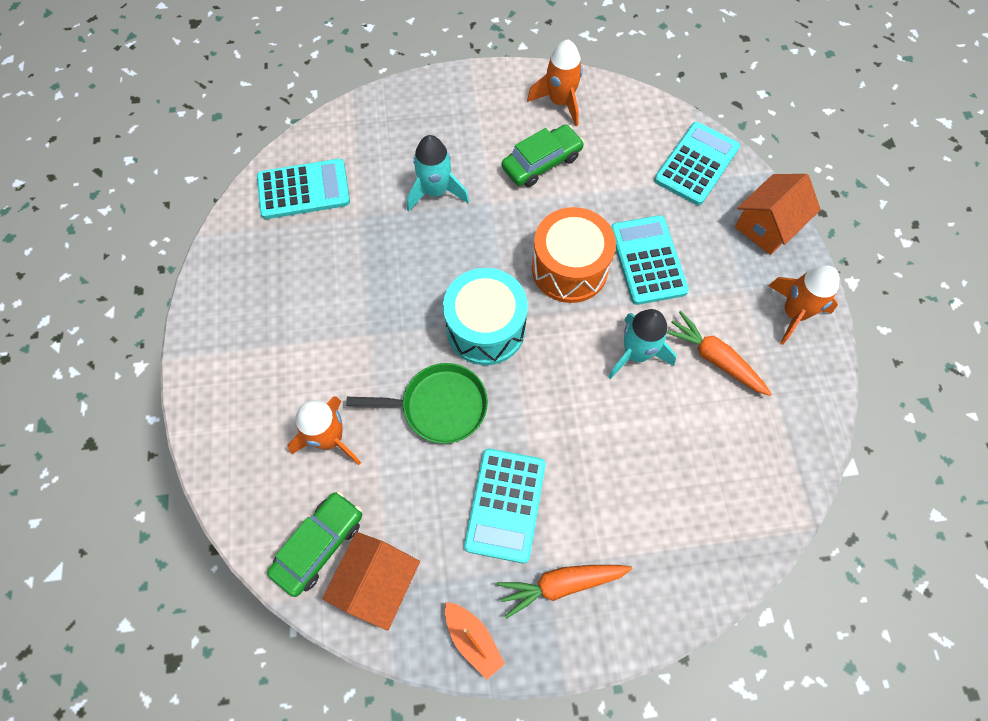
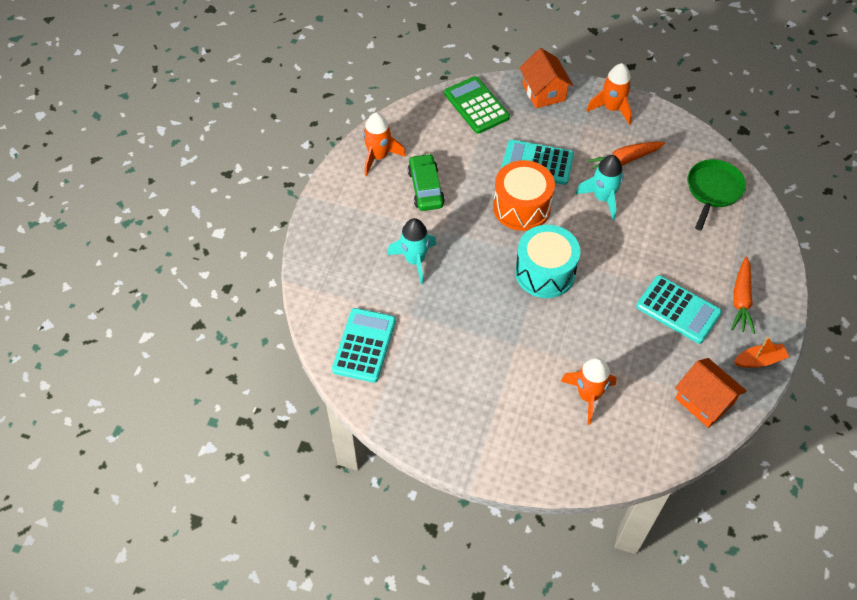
camera: 65 degrees left, 10 degrees down
green car [267,491,362,597] -> none
green pan [346,363,488,444] -> green pan moved to [688,159,746,230]
turquoise calculator [654,122,740,205] -> green calculator [444,76,510,134]

